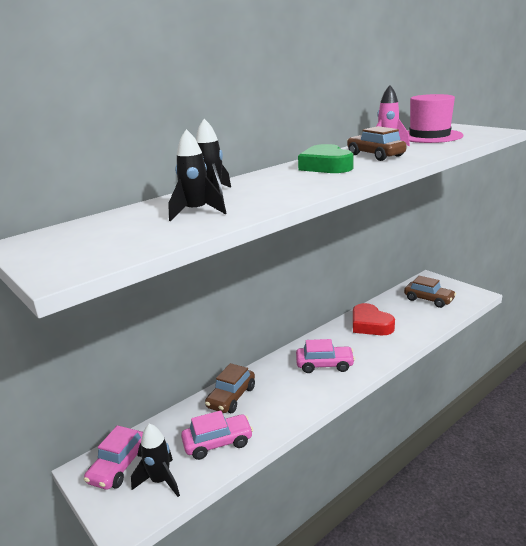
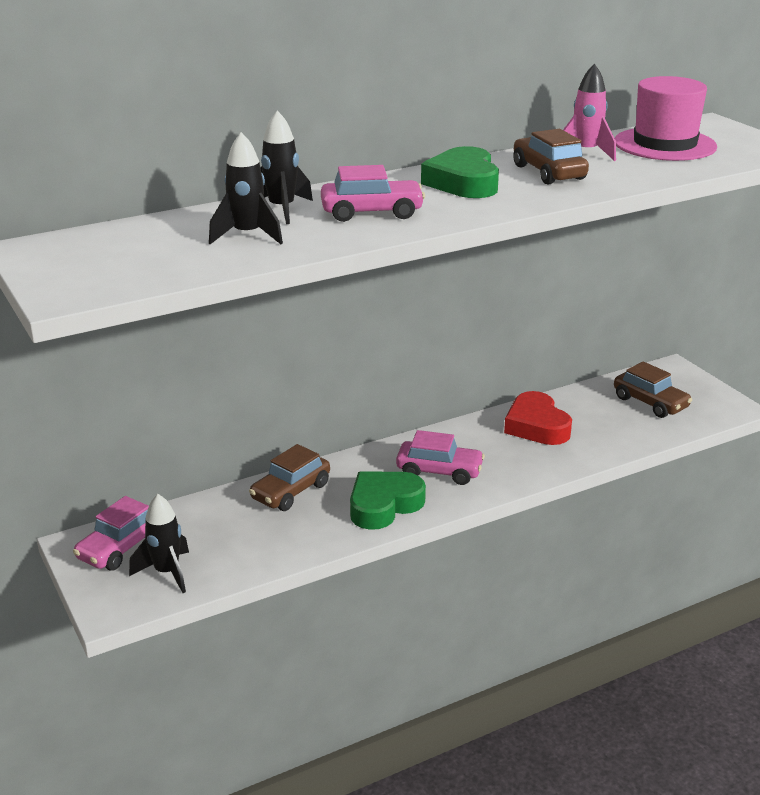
camera: 10 degrees right, 5 degrees up
pink car [181,411,253,460] -> pink car moved to [321,165,425,222]
none -> green heart [350,472,426,530]

